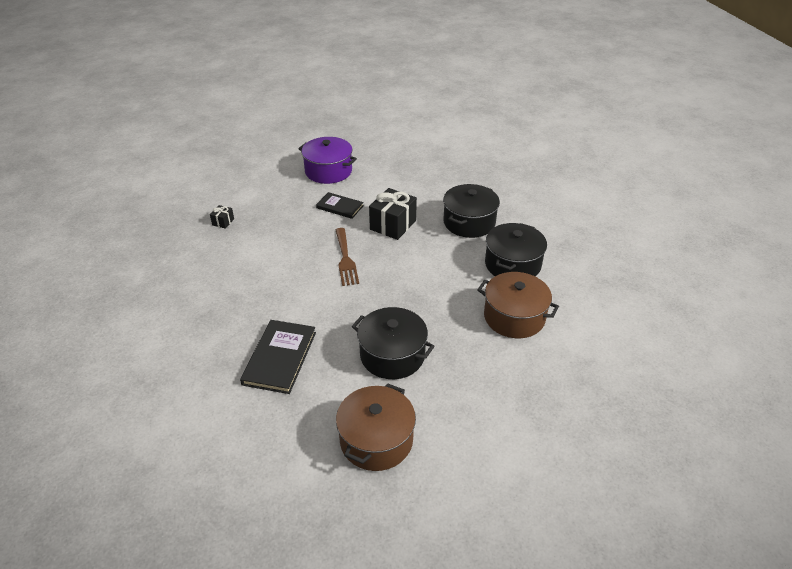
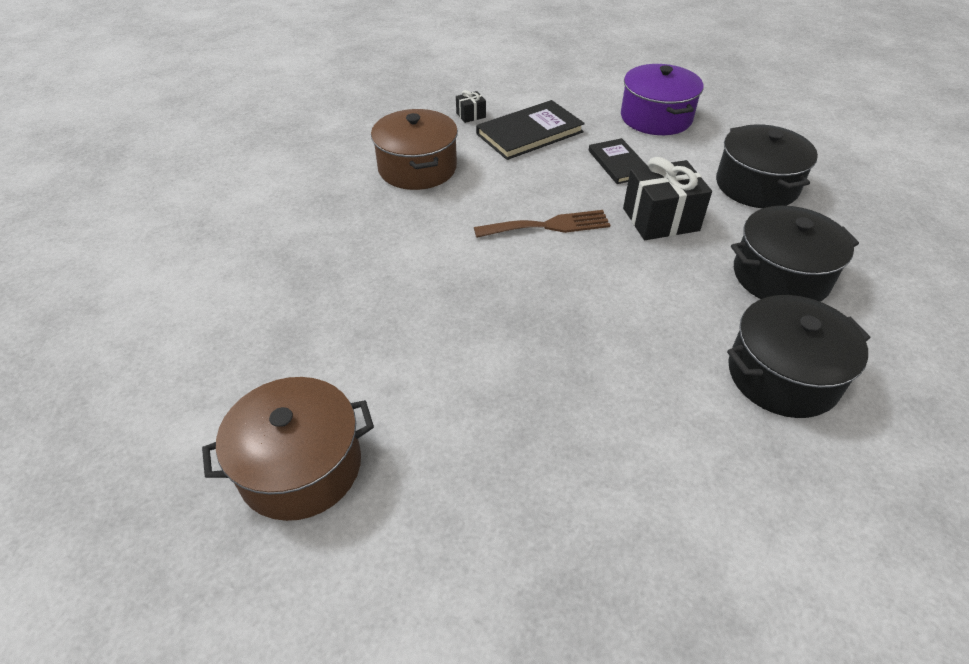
camera: 45 degrees right, 5 degrees up
black book [240,320,316,394] -> black book moved to [476,100,585,160]
brown fork [336,228,359,286] -> brown fork turned 135 degrees counterclockwise [474,210,610,238]
black pot [352,307,435,379] -> black pot moved to [716,124,818,208]
brown pot [477,272,559,338] -> brown pot moved to [371,109,458,190]

